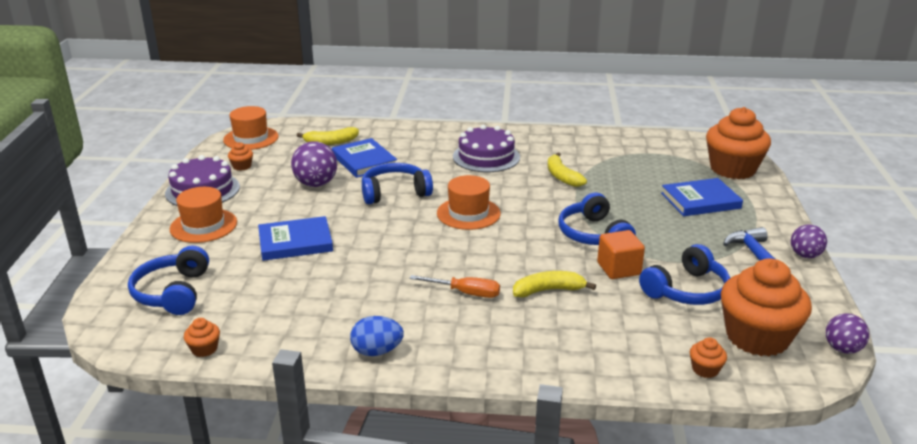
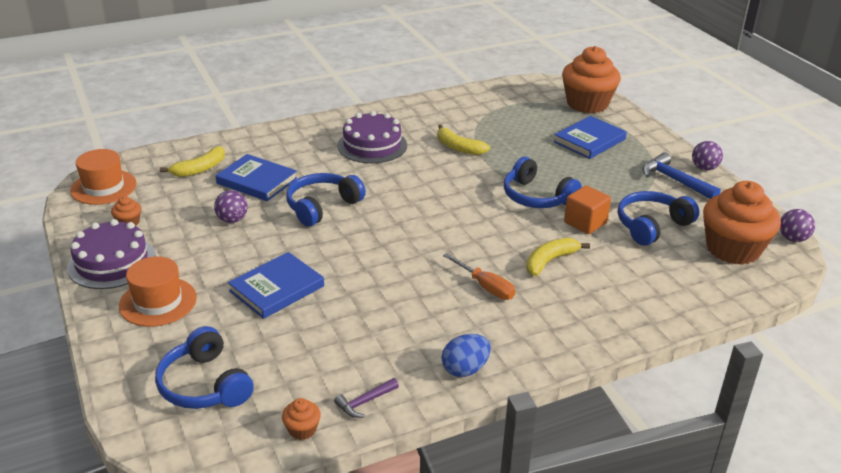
camera: 30 degrees left, 5 degrees up
purple ball [291,141,337,187] -> purple ball [214,190,247,223], size x0.65
orange screwdriver [409,275,500,298] -> orange screwdriver turned 60 degrees clockwise [443,253,515,300]
orange hat [437,175,501,230] -> none
blue headphones [639,244,730,305] -> blue headphones turned 150 degrees counterclockwise [618,191,699,246]
orange cupcake [690,337,727,378] -> none
none -> purple hammer [334,378,399,418]

